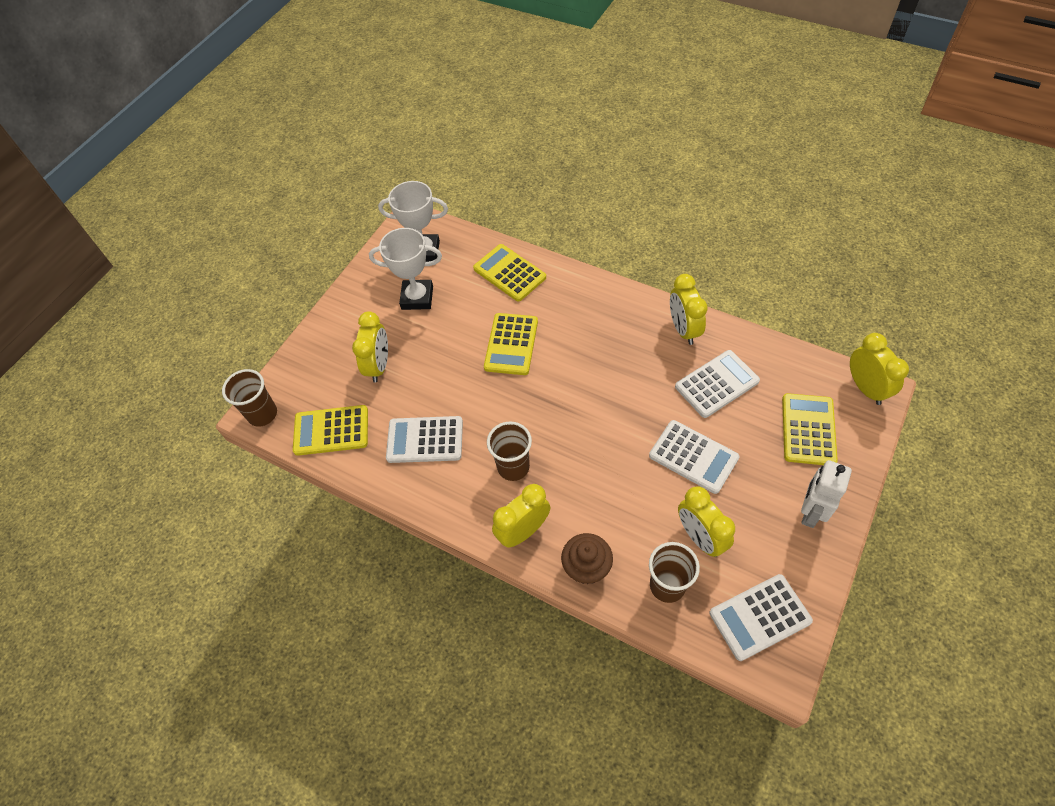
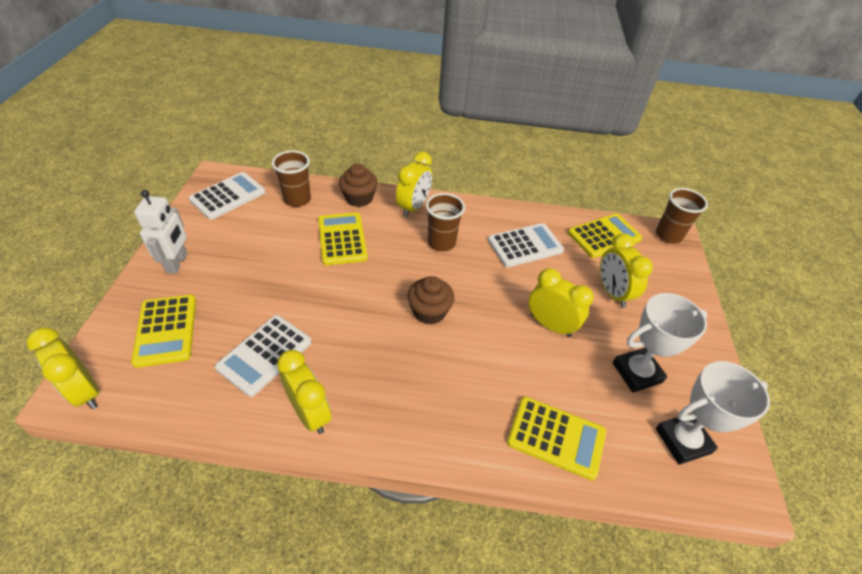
camera: 150 degrees right, 10 degrees down
yellow calculator [484,313,538,375] -> yellow calculator moved to [318,212,368,265]
white calculator [649,420,740,494] -> none
yellow clock [678,486,735,557] -> yellow clock moved to [528,268,594,337]
none -> brown cupcake [407,276,454,325]

